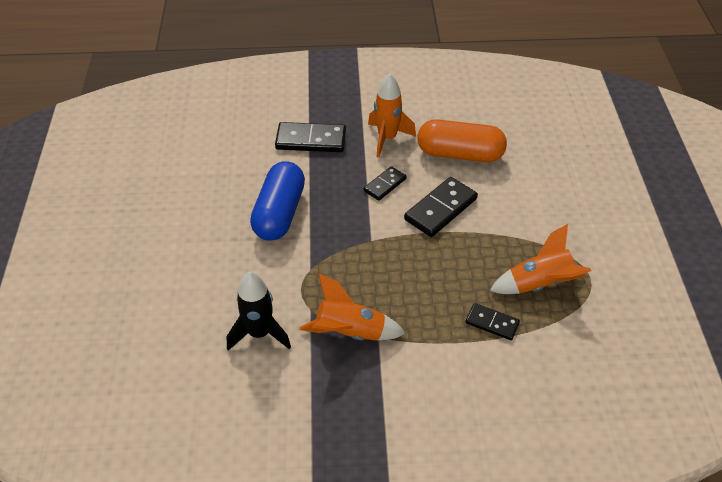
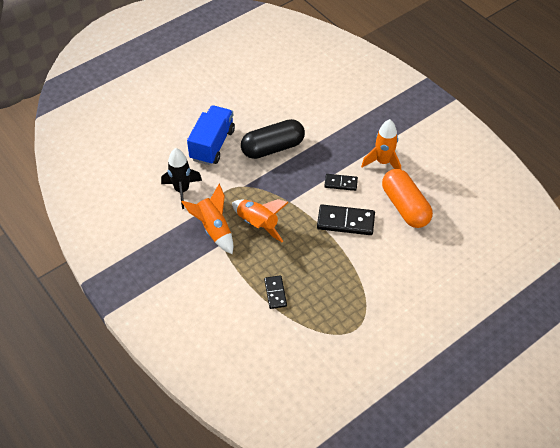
camera: 55 degrees right, 5 degrees up
blue capsule [250,161,305,241] -> black capsule [241,119,305,159]
black domino [275,122,346,152] -> none
orange rocket [490,224,591,294] -> orange rocket moved to [232,199,289,242]
none -> blue truck [187,105,235,165]

